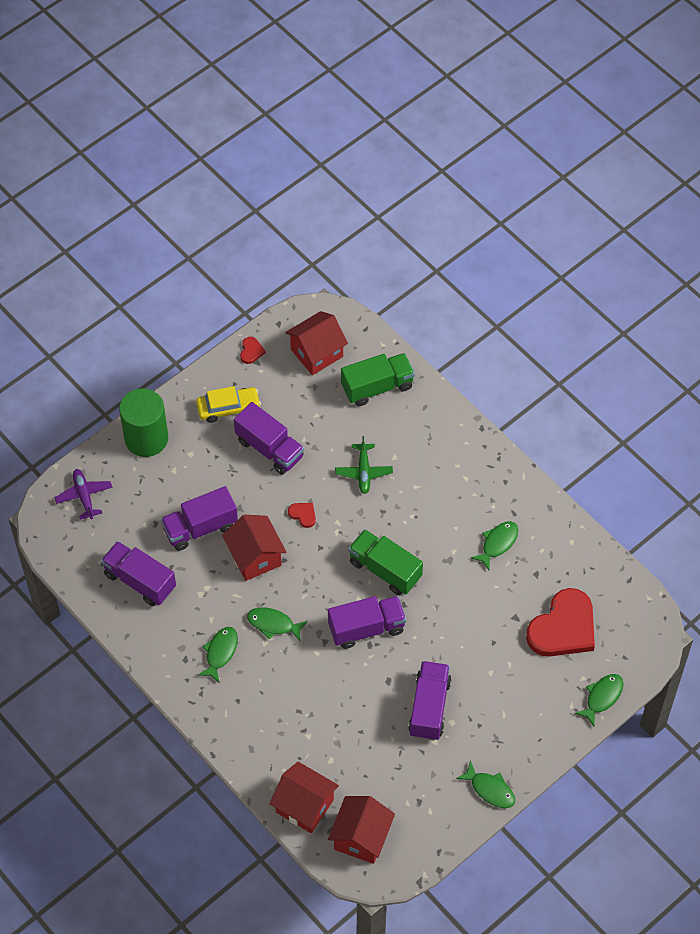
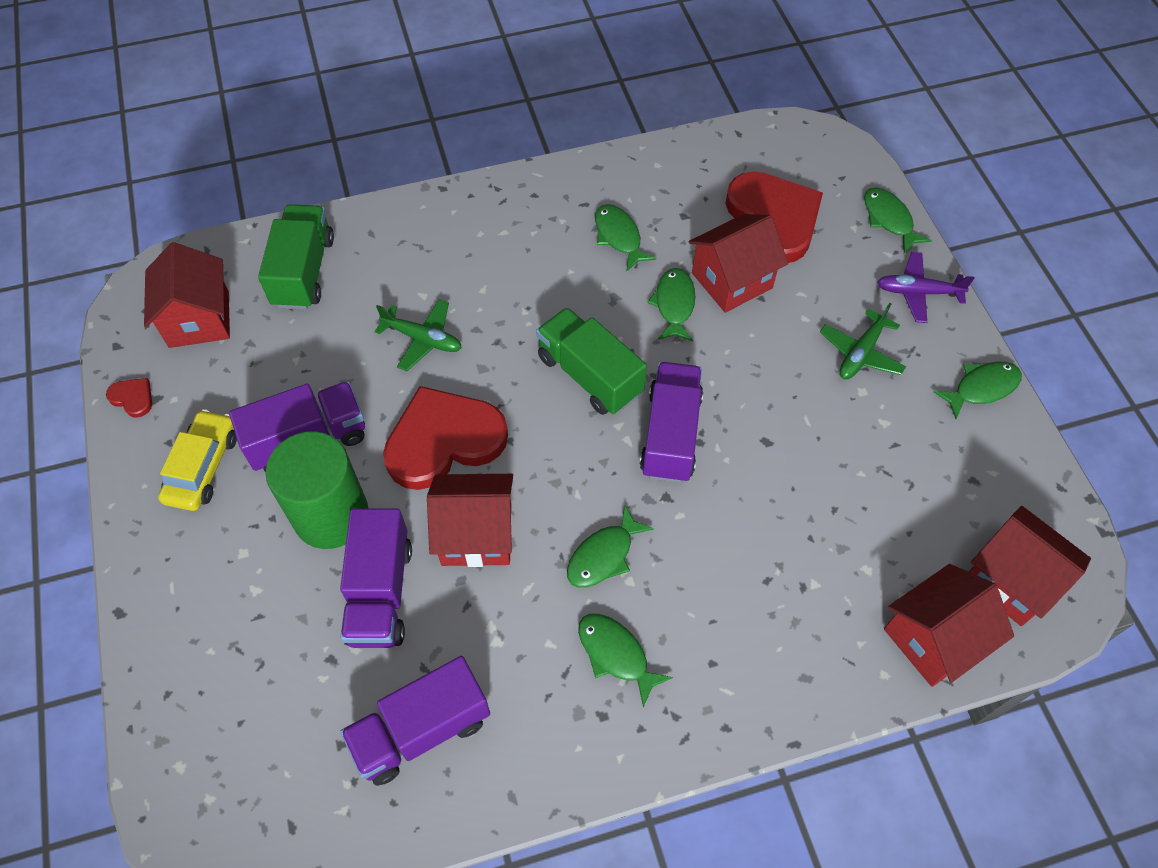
camera: 65 degrees left, 0 degrees up
purple plane [55,469,112,520] -> purple plane moved to [877,252,975,323]
green cylinder [119,388,168,457] -> green cylinder moved to [266,431,368,549]
red heart [288,503,316,528] -> red heart [383,386,508,490], size x2.49
green truck [348,529,423,595] -> green truck turned 75 degrees clockwise [536,307,647,415]
purple truck [408,661,451,741] -> none
none -> green fish [647,268,696,341]
none -> red house [688,214,788,313]
none -> green plane [820,303,907,379]

